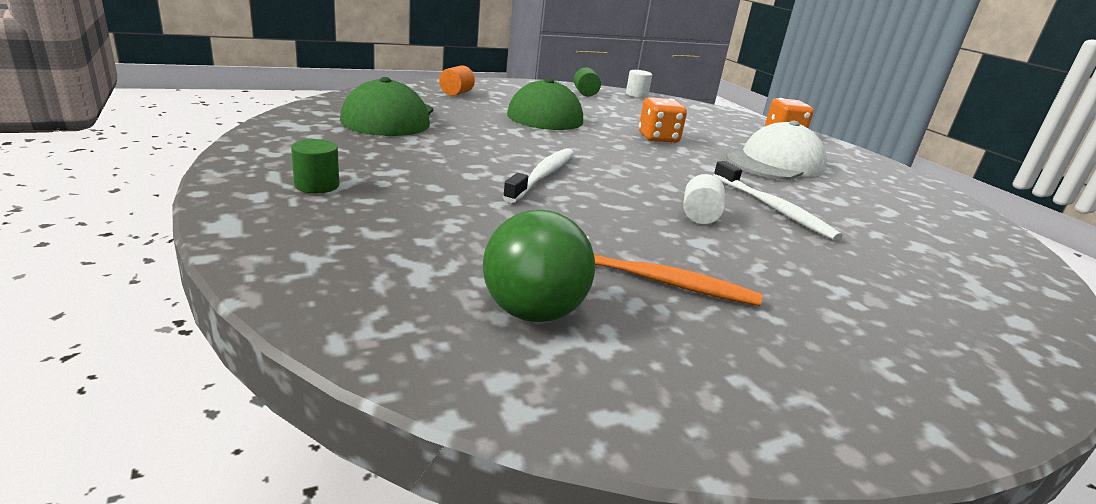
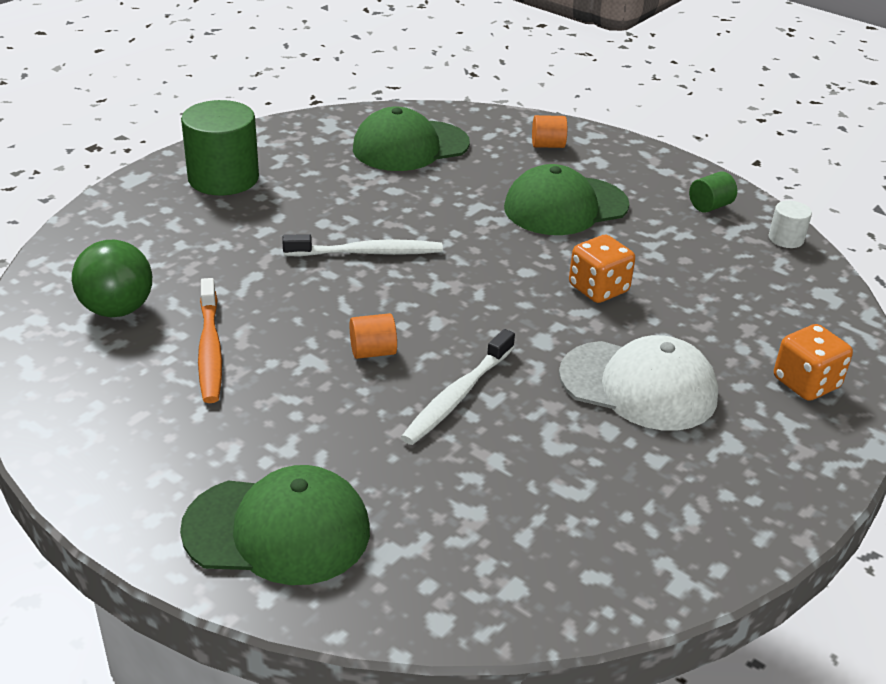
camera: 65 degrees right, 10 degrees up
green cylinder [291,139,339,193] -> green cylinder [181,100,259,195], size x2.09
white cylinder [683,174,725,224] -> orange cylinder [350,313,397,359]
none -> green cap [180,465,370,585]

